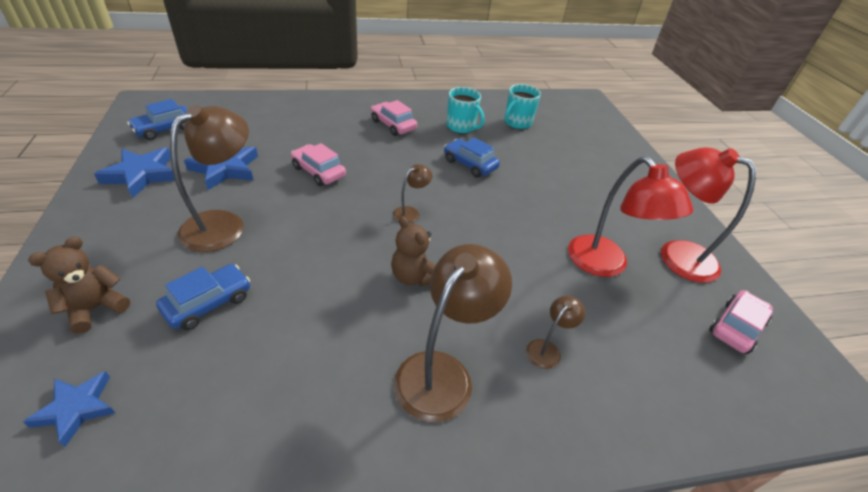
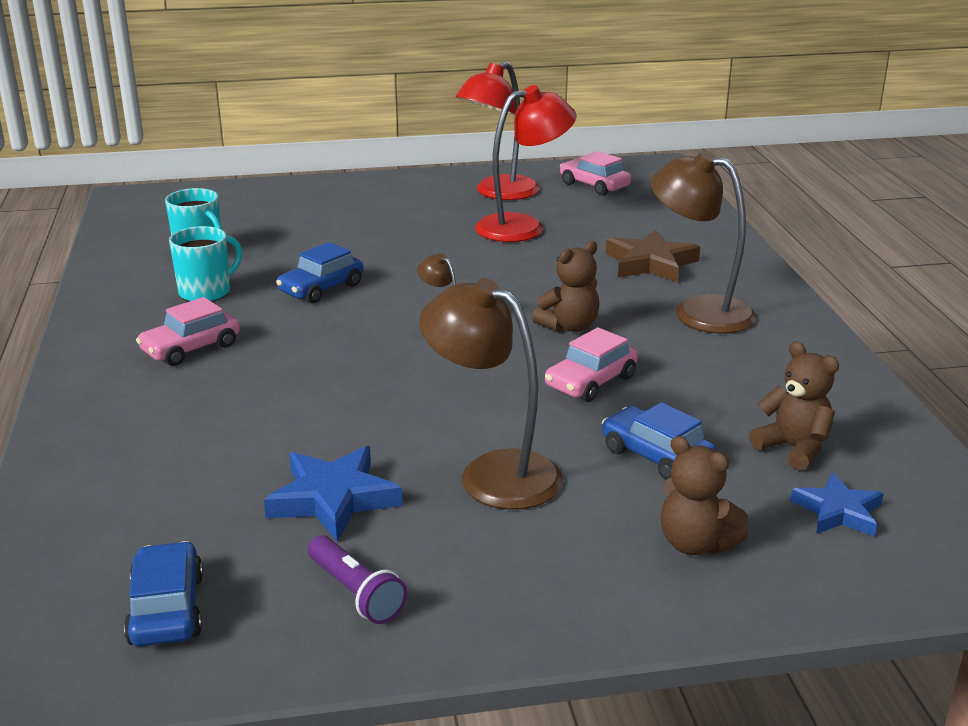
camera: 85 degrees left, 15 degrees down
blue star [94,147,175,198] -> purple flashlight [308,535,407,624]
blue car [127,99,187,140] -> blue car turned 150 degrees counterclockwise [124,541,203,647]
pink car [291,143,346,186] -> pink car moved to [545,327,638,402]
brown lamp [526,296,585,369] -> brown star [606,229,700,283]
none -> brown teddy bear [749,341,839,471]

